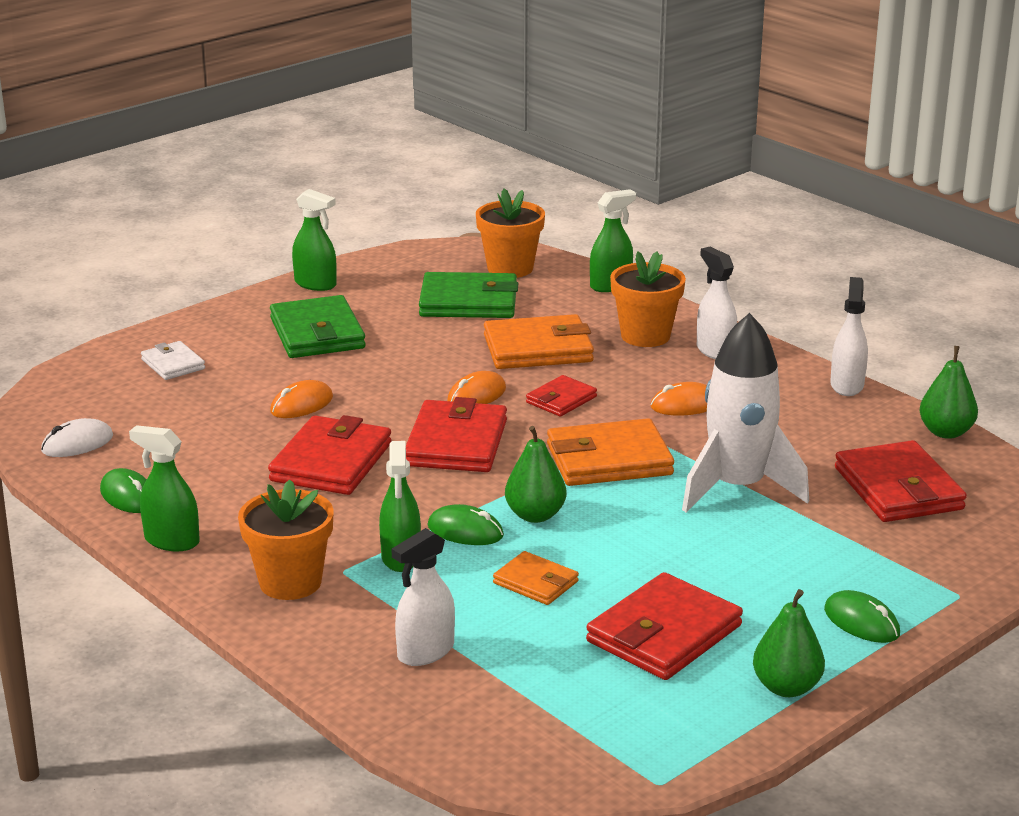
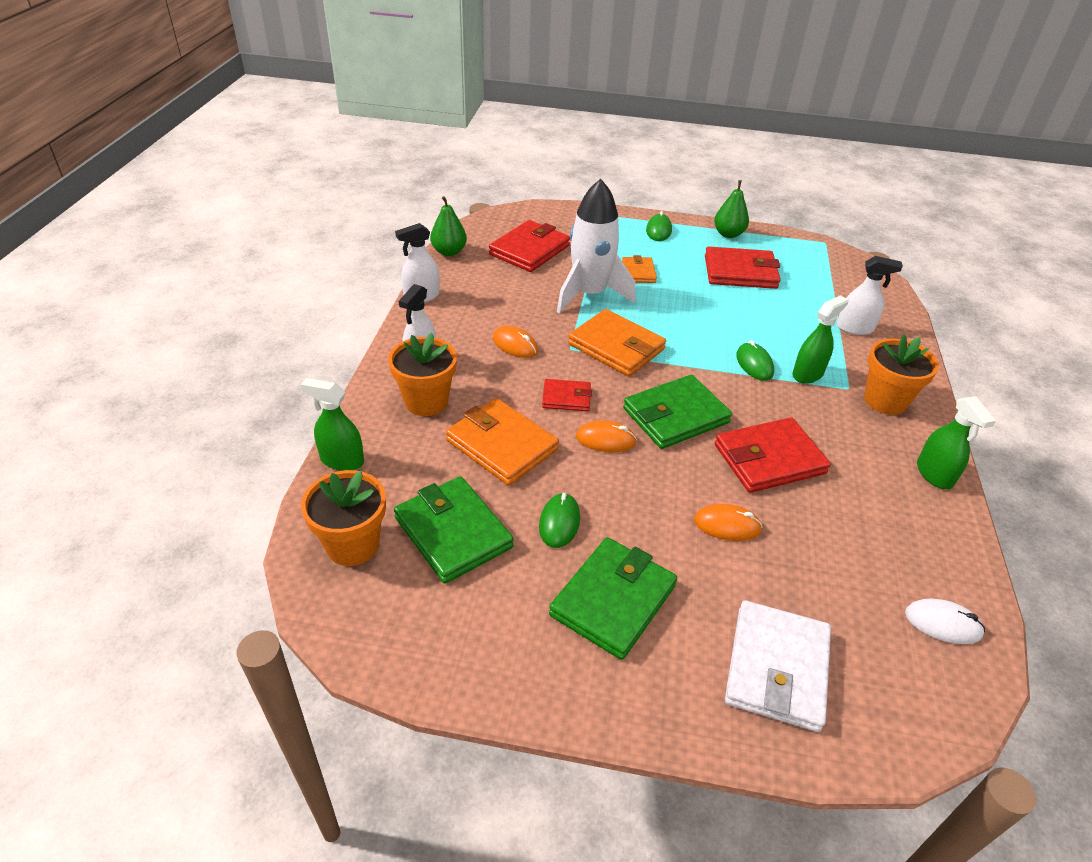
camera: 130 degrees left, 15 degrees up
green mouse [100,468,147,513] -> green mouse moved to [539,493,580,548]
white wallet [141,341,205,380] -> white wallet [725,600,831,732], size x1.79
green spray bottle [292,189,337,291] -> none
red wallet [406,397,507,472] -> green wallet [623,375,732,449]
orange wallet [493,551,579,605] -> orange wallet moved to [622,255,657,283]
green pear [505,426,567,523] -> none

